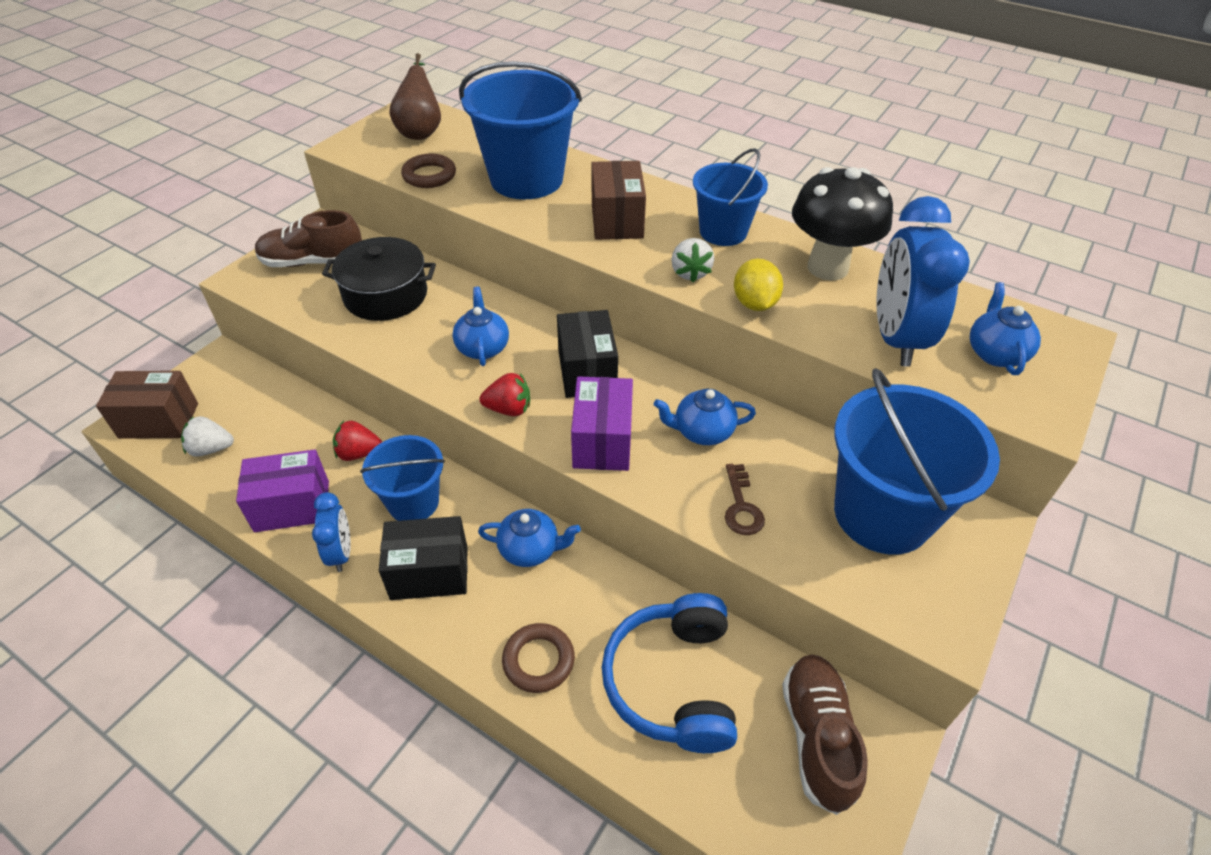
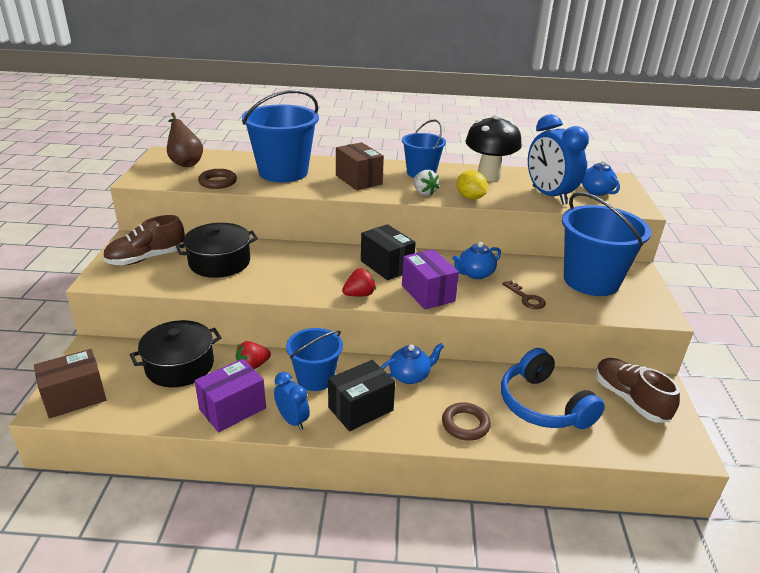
camera: 30 degrees left, 15 degrees down
white strawberry [181,416,234,457] -> none
blue teapot [452,287,509,366] -> none
none -> black pot [130,320,221,387]

